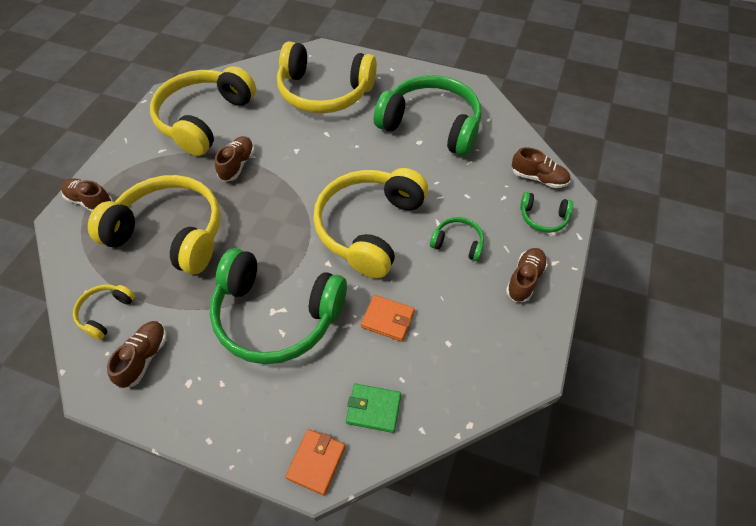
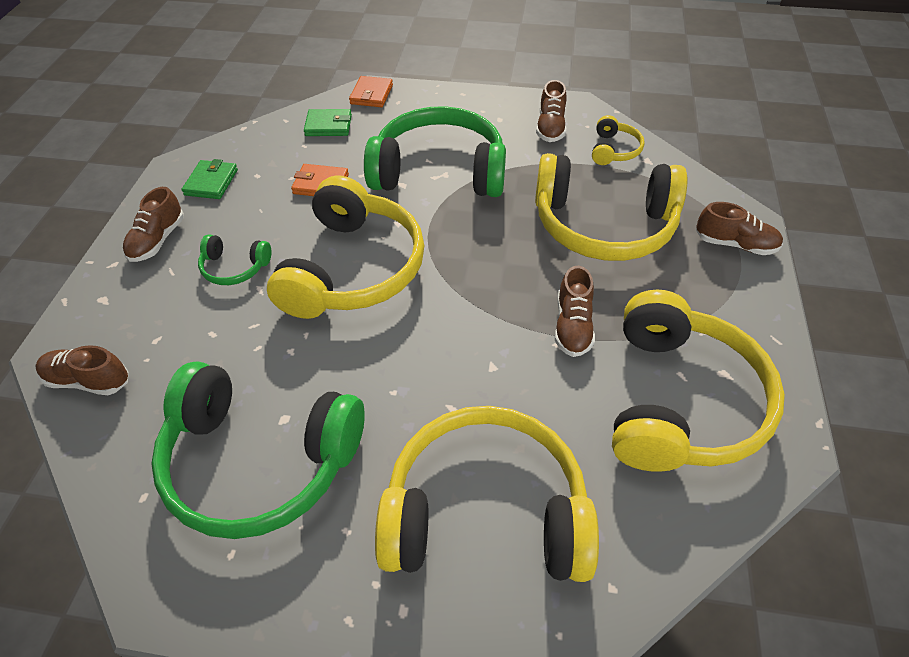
camera: 170 degrees right, 5 degrees down
green headphones [520,192,573,233] -> none
none -> green wallet [182,159,238,199]

